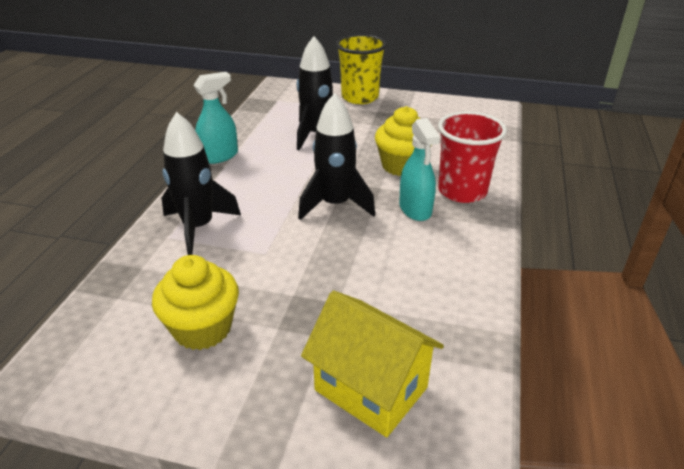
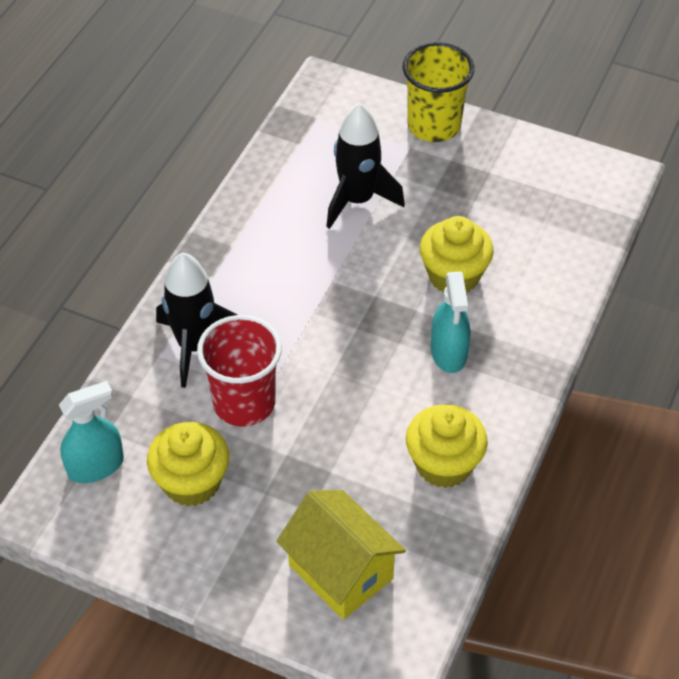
camera: 10 degrees right, 15 degrees up
turquoise spray bottle [193,72,238,164] -> turquoise spray bottle moved to [59,381,124,483]
black rocket [298,93,375,220] -> none
red cup [438,111,507,203] -> red cup moved to [197,315,282,426]
none -> yellow cupcake [406,404,488,488]

